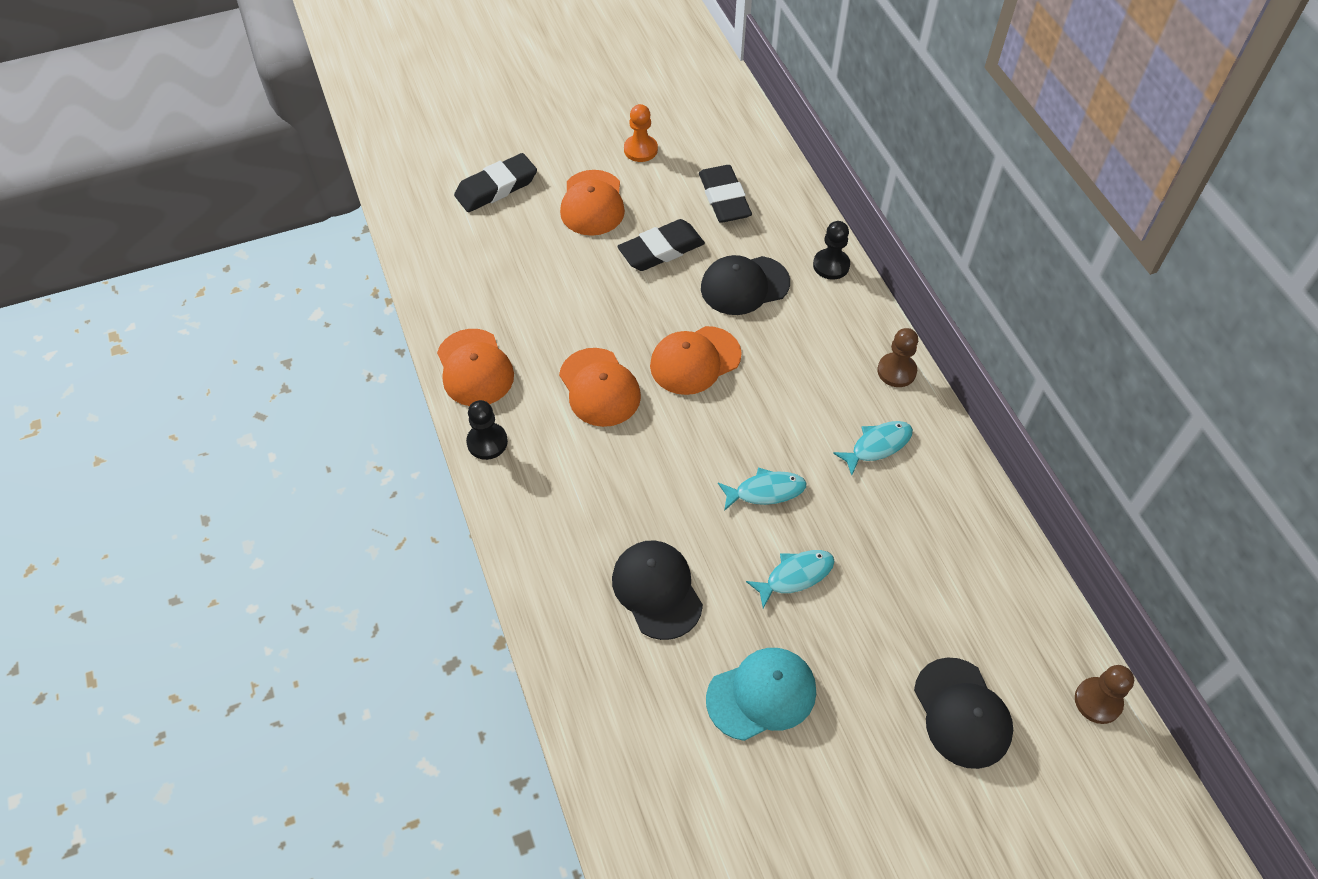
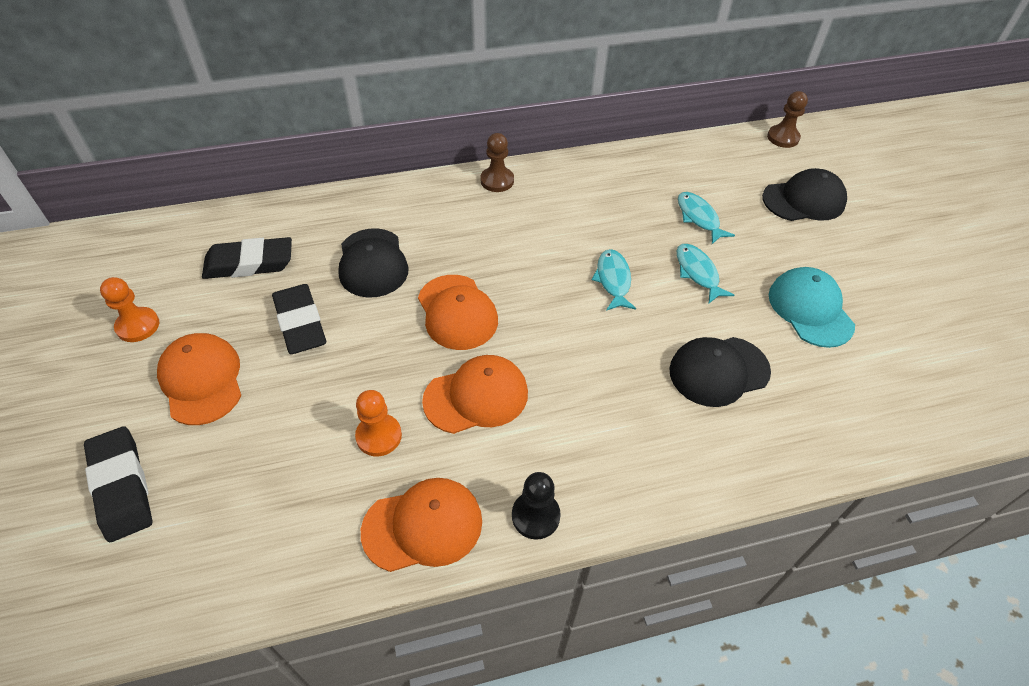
camera: 85 degrees left, 5 degrees down
orange cap [560,170,625,236] -> orange cap turned 120 degrees counterclockwise [157,333,241,425]
black pawn [813,221,850,280] -> none
turquoise fish [833,421,913,475] -> turquoise fish moved to [678,192,735,244]
none -> orange pawn [355,390,402,456]

